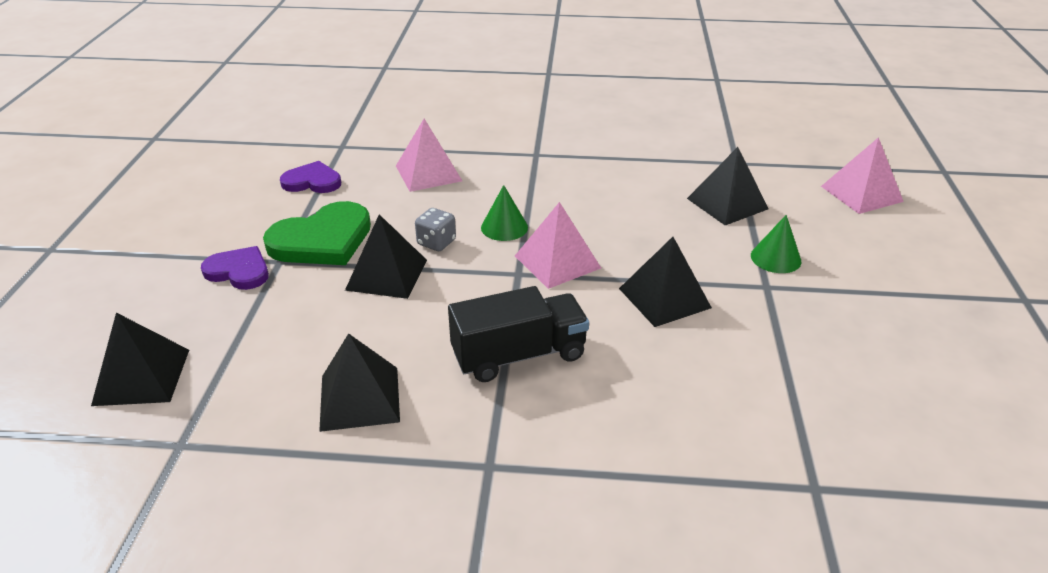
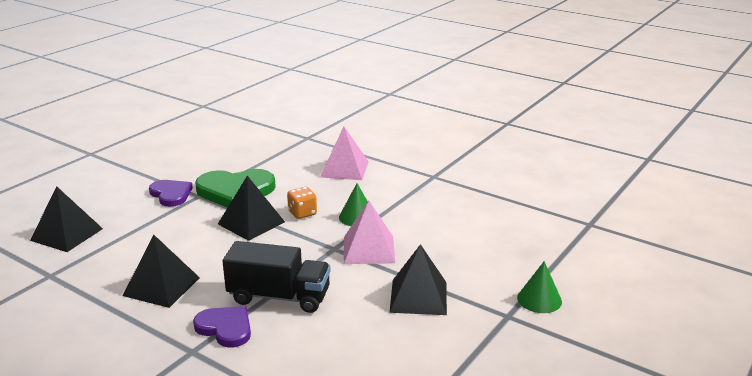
camera: 30 degrees right, 10 degrees down
purple heart [280,161,341,193] -> purple heart moved to [193,306,251,347]
grey dice [415,208,456,251] -> orange dice [287,187,317,219]
black pyramid [687,147,768,226] -> none
pink pyramid [821,137,904,214] -> none

